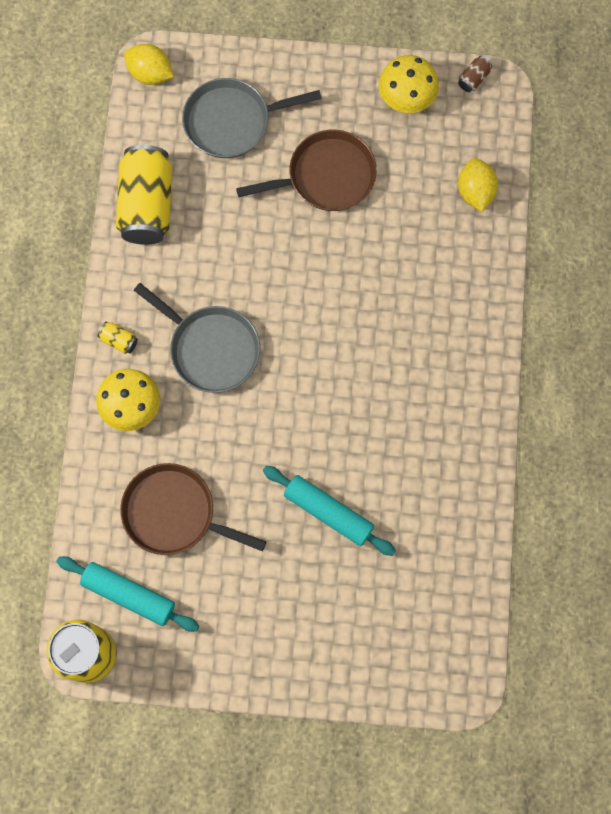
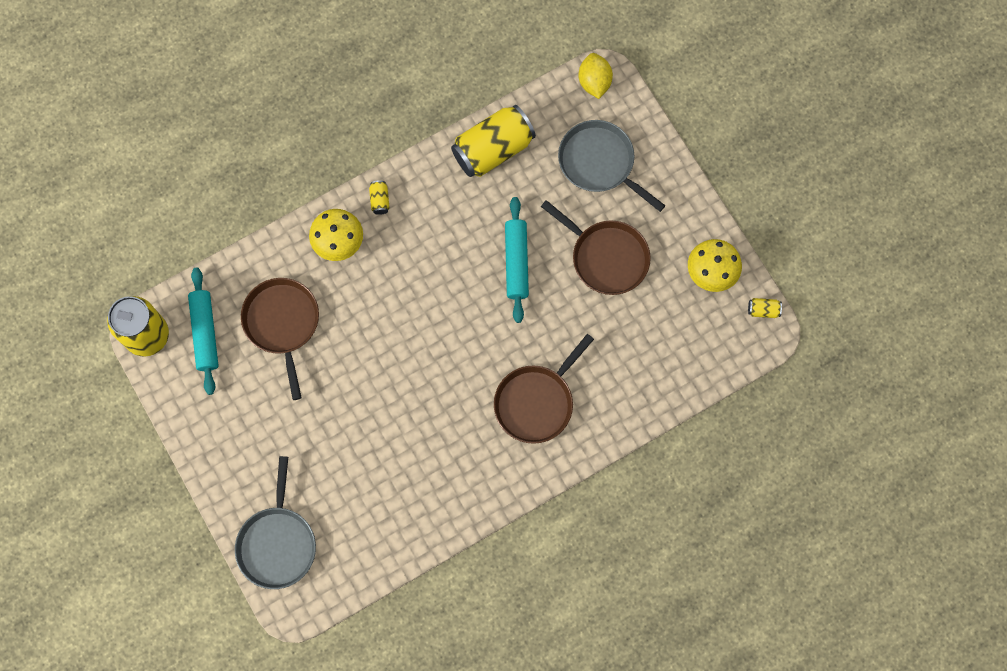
camera: 55 degrees right, 0 degrees up
grey pan [134,283,260,393] -> grey pan moved to [235,456,316,589]
turquoise rolling pin [263,466,396,556] -> turquoise rolling pin moved to [505,197,529,323]
brown can [458,56,492,92] -> yellow can [748,298,782,318]
yellow lemon [458,158,498,212] -> none
none -> brown pan [494,334,594,444]

